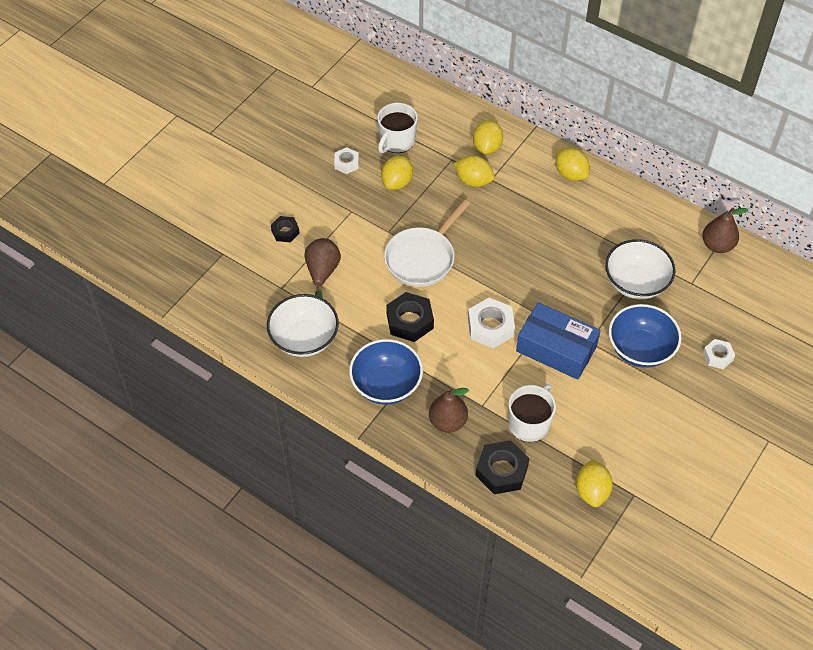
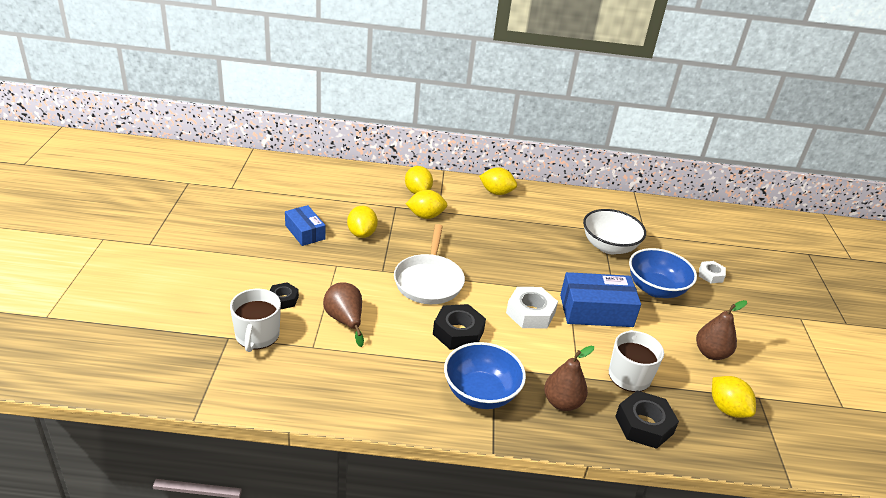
camera: 35 degrees left, 20 degrees down
white bowl [267,294,339,357] -> none
white nut [334,147,359,174] -> blue box [285,205,326,246]
white mug [377,103,418,153] -> white mug moved to [230,289,281,352]
brown pear [702,208,748,253] -> brown pear moved to [696,300,747,360]

